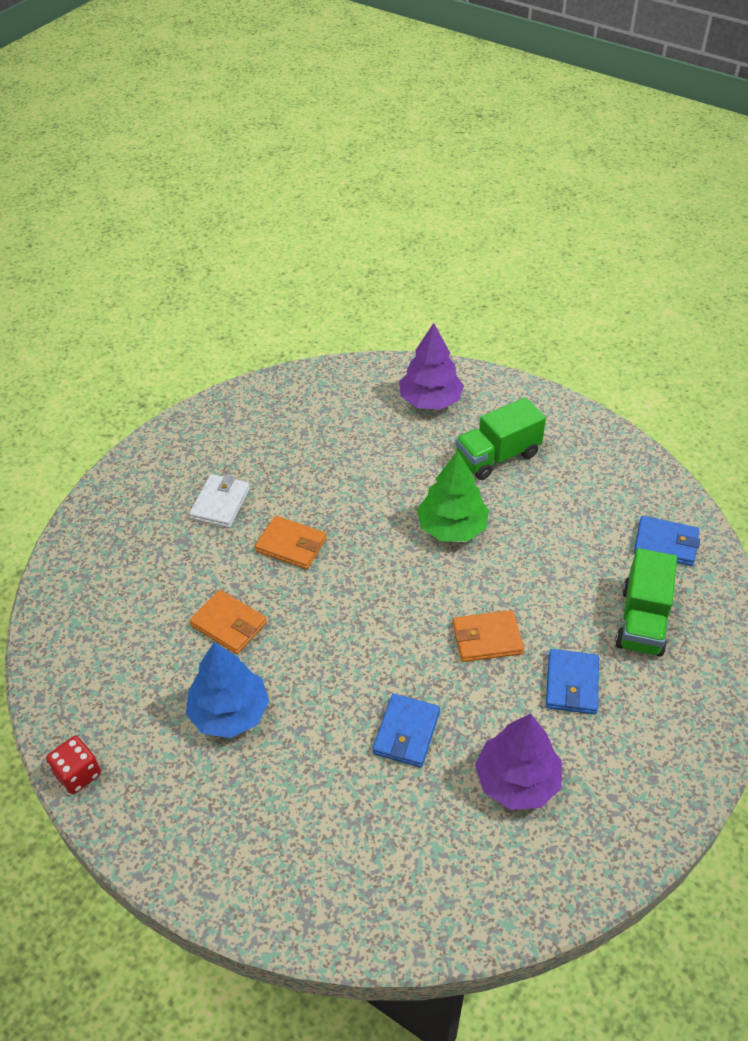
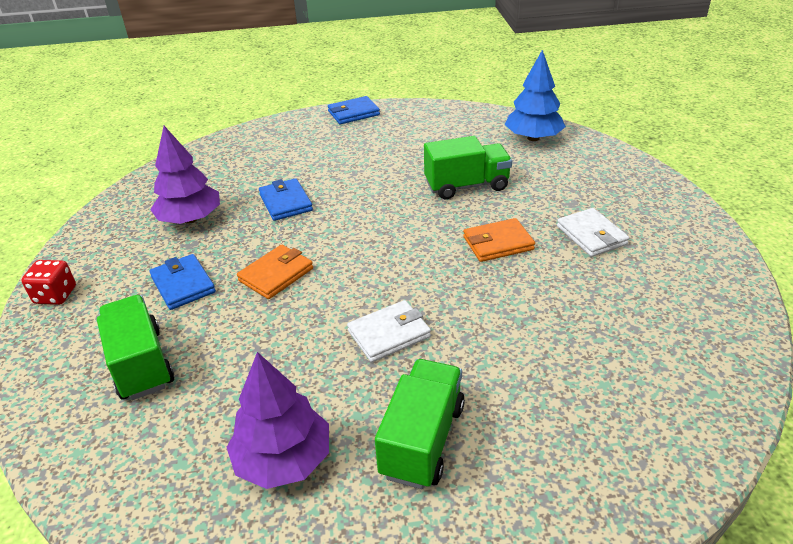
camera: 140 degrees right, 10 degrees down
red dice [46,736,101,794] -> red dice moved to [21,260,76,305]
blue tree [186,642,269,738] -> blue tree moved to [505,50,566,141]
orange wallet [190,590,267,654] -> green truck [424,136,512,200]
purple tree [399,323,464,410] -> purple tree moved to [227,352,329,489]
green tree [417,451,489,542] -> white wallet [347,300,431,362]
blue wallet [634,516,700,566] -> blue wallet moved to [328,96,380,124]

